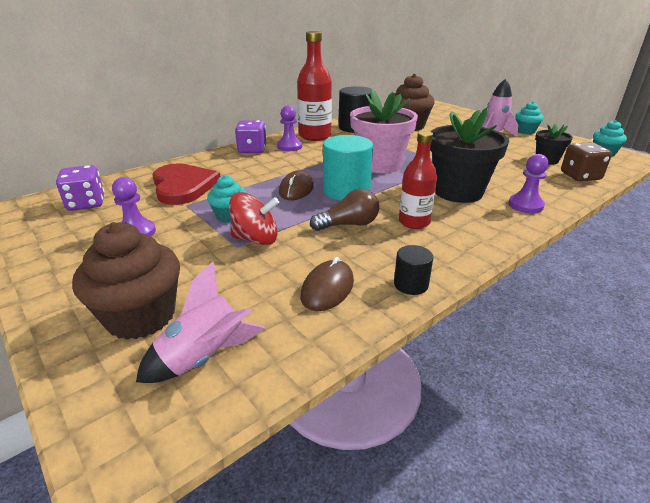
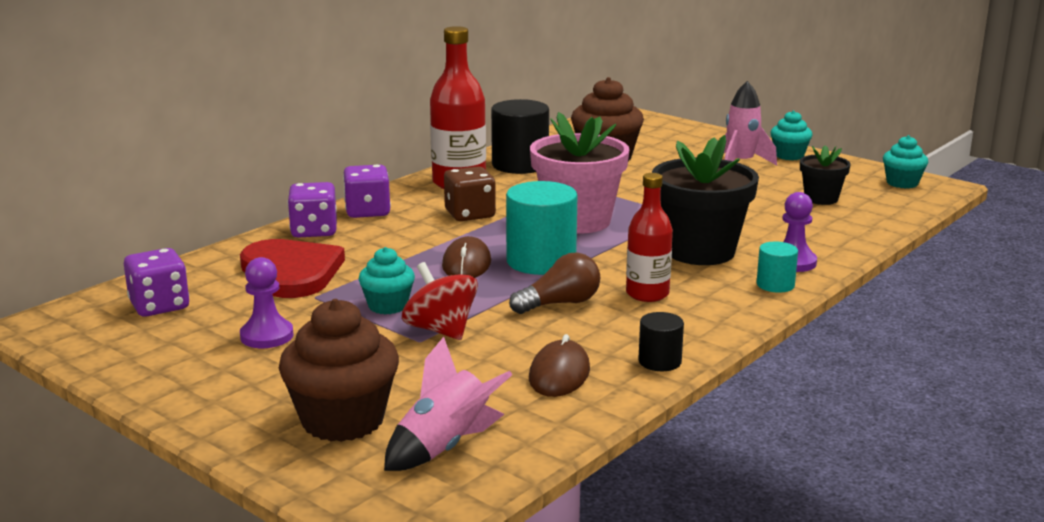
camera: 10 degrees left, 10 degrees down
red spinning top [229,192,279,245] -> red spinning top turned 120 degrees counterclockwise [402,262,478,340]
purple pawn [277,105,302,151] -> none
brown dice [561,142,612,181] -> brown dice moved to [444,166,496,221]
none -> purple dice [288,182,337,238]
none -> turquoise cylinder [756,241,798,293]

